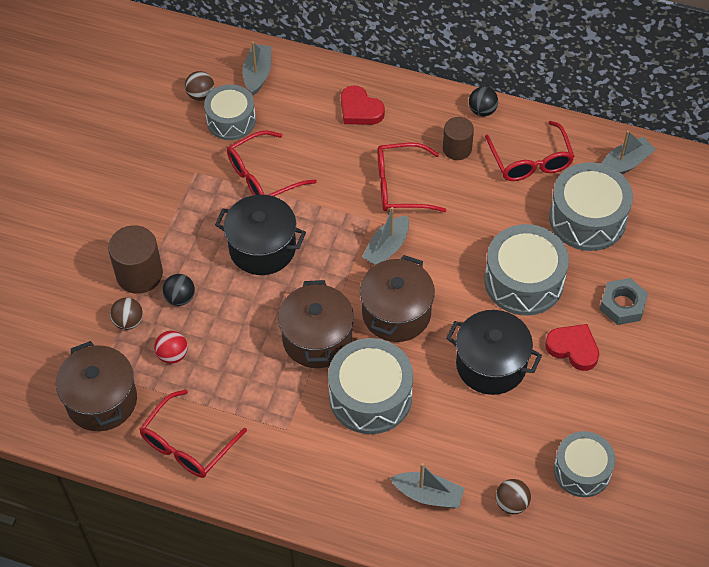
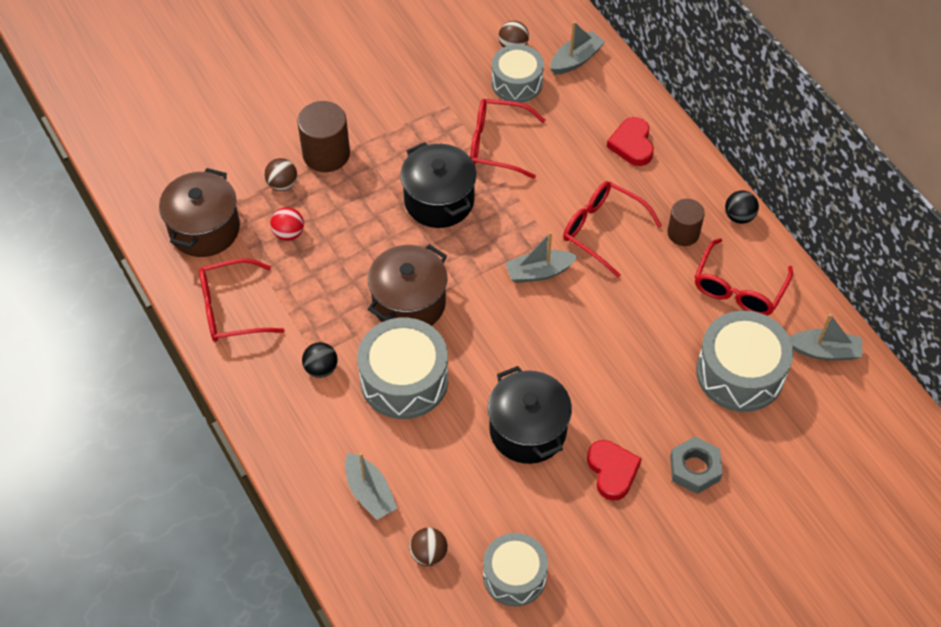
camera: 40 degrees right, 0 degrees up
black ball [162,274,195,306] -> black ball moved to [302,342,338,378]
brown pot [360,255,435,342] -> none
grey drum [485,224,569,316] -> none

